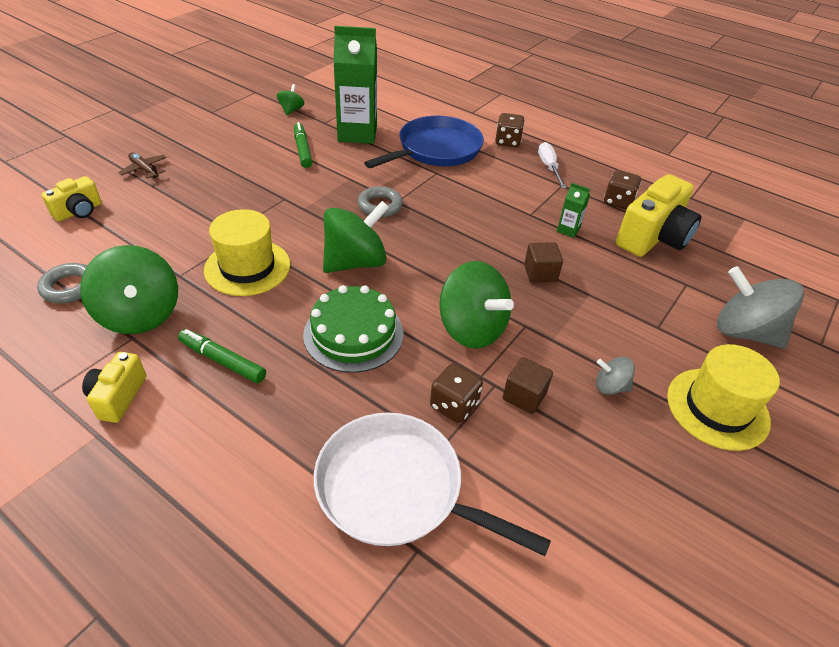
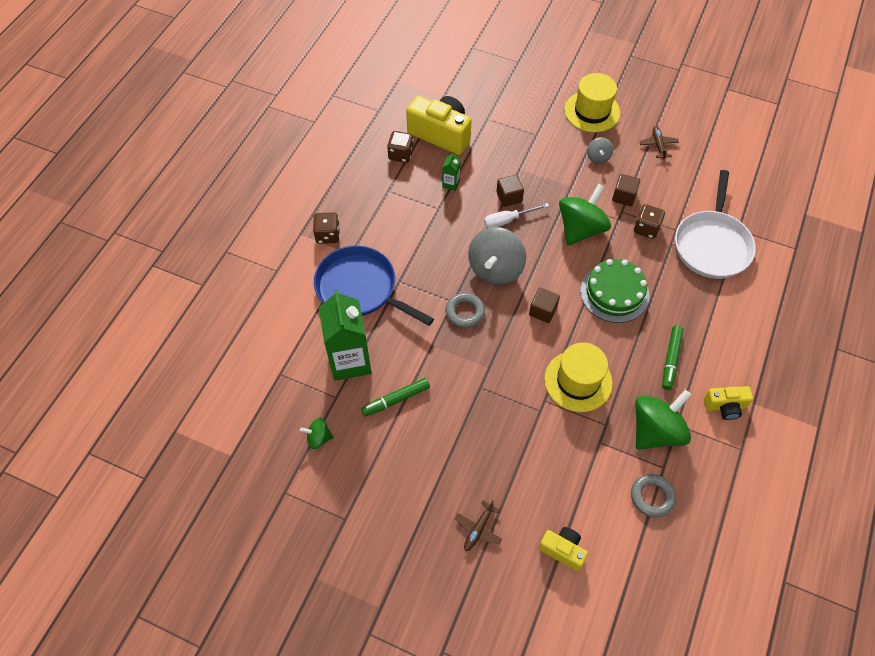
camera: 100 degrees left, 15 degrees up
green spinning top [323,201,389,273] -> brown cube [529,288,560,323]
white screwdriver [538,142,566,189] -> white screwdriver moved to [484,203,549,228]
grey spinning top [717,266,804,348] -> grey spinning top moved to [468,227,526,285]
none -> brown plane [639,126,679,159]

